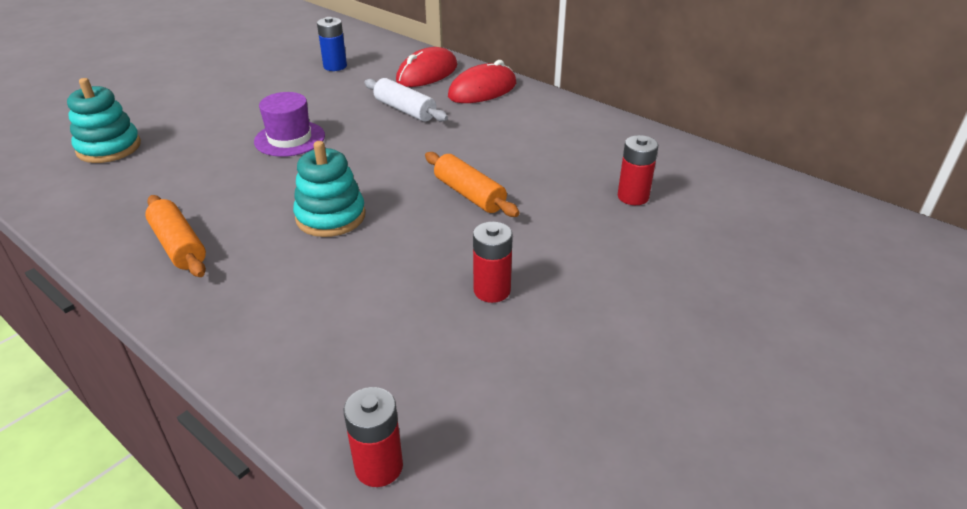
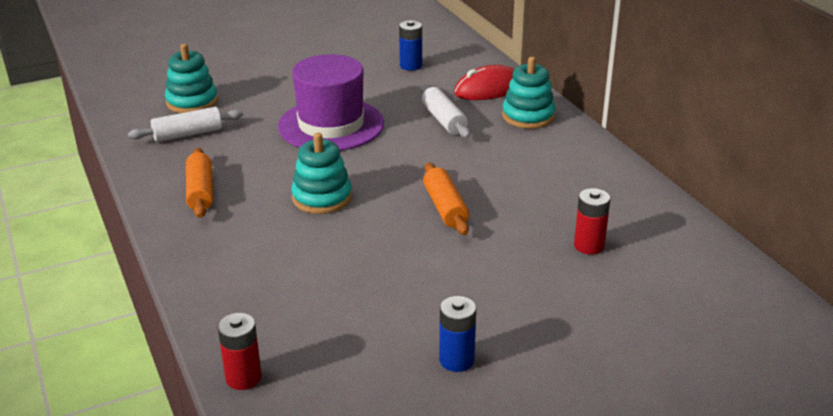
camera: 25 degrees right, 5 degrees down
purple hat [254,92,325,157] -> purple hat [278,54,384,151], size x1.70
red mouse [448,60,516,103] -> turquoise stacking toy [502,57,555,129]
red battery [473,221,513,303] -> none
none -> white rolling pin [128,107,243,142]
none -> blue battery [439,296,476,372]

